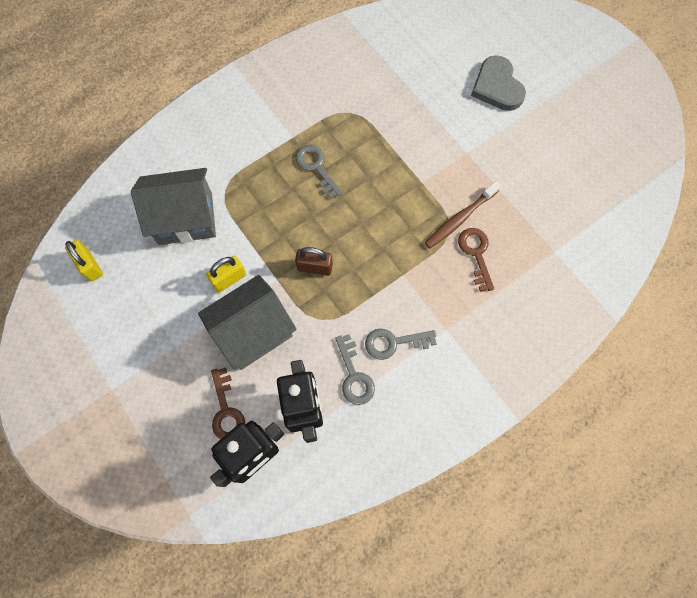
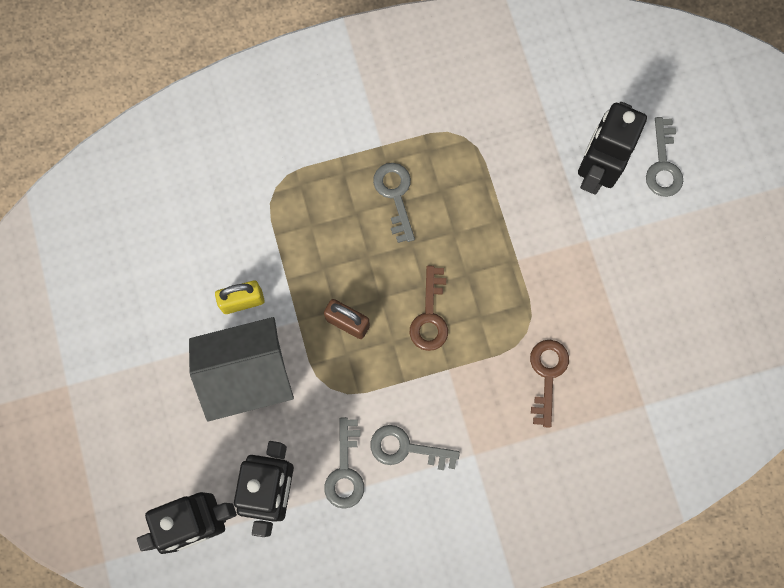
camera: 20 degrees right, 5 degrees up
yellow padlock [65,240,103,281] -> none
grey house [131,168,216,245] -> none
brown key [211,367,245,439] -> brown key moved to [410,266,448,351]
brown toothbrush [425,181,501,248] -> none
grey heart [471,55,526,111] -> grey key [646,117,683,197]
none -> black robot [578,102,647,195]

